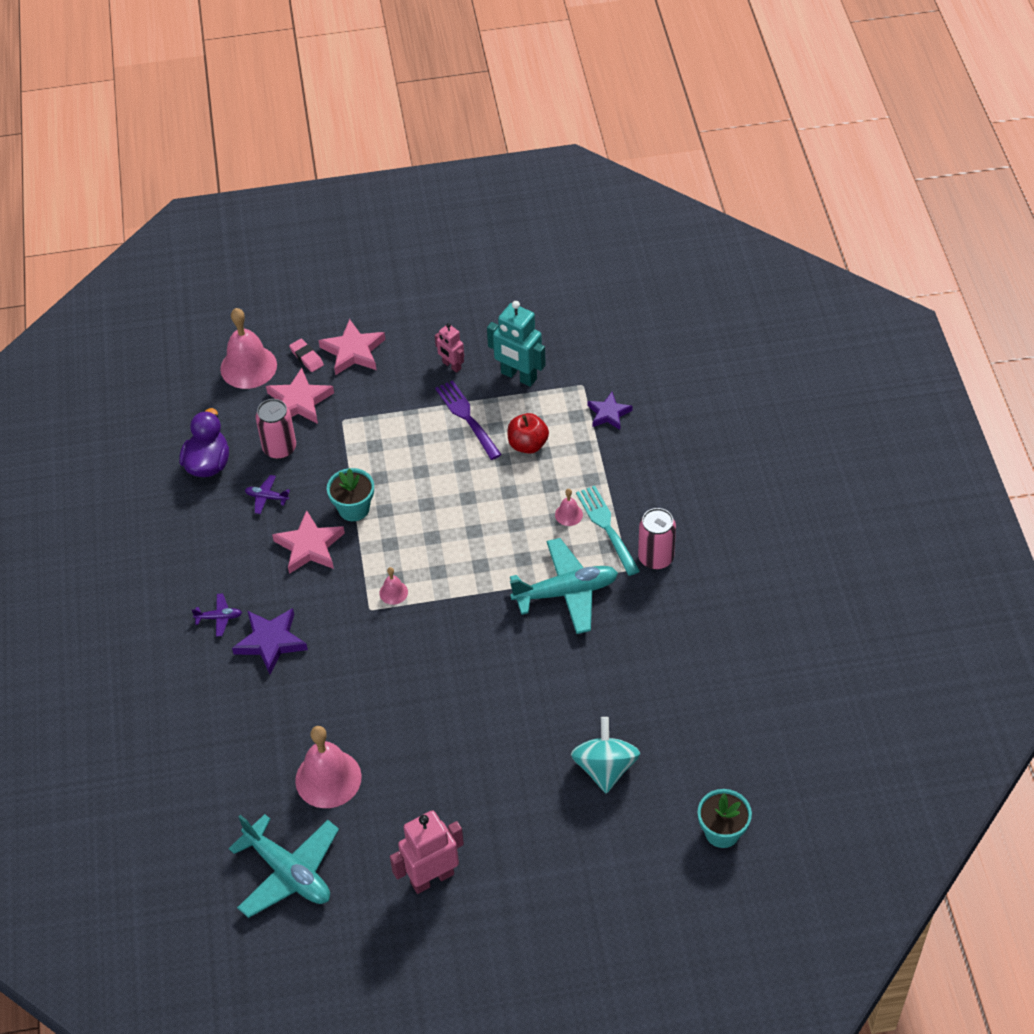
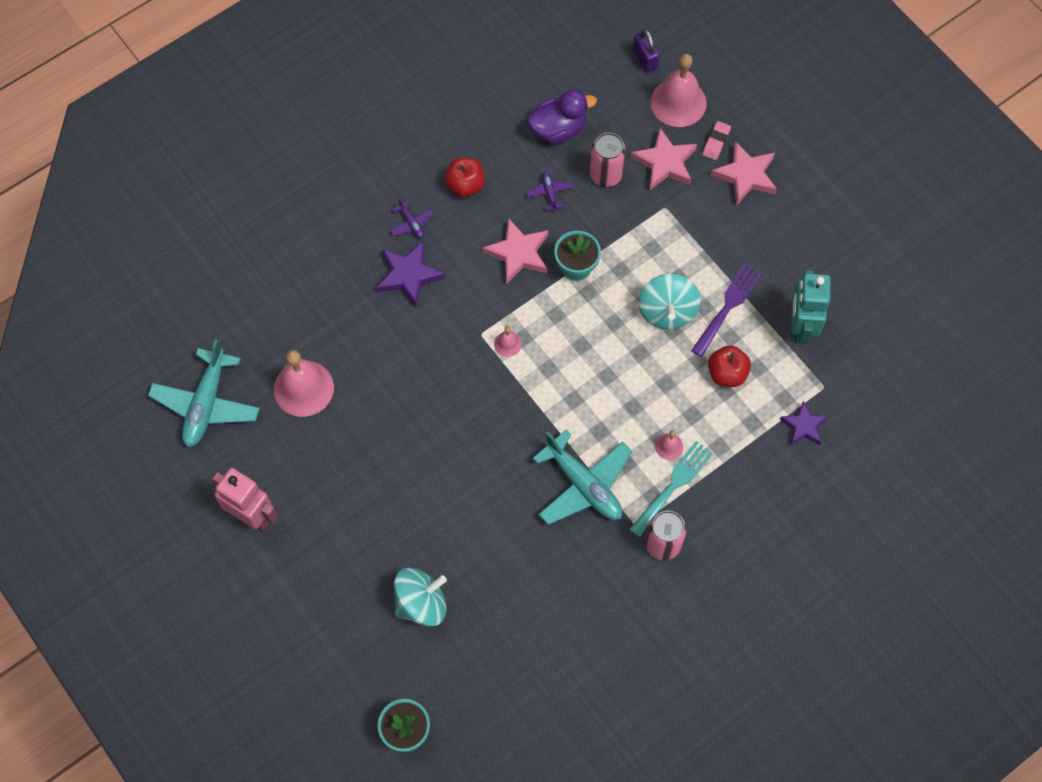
camera: 60 degrees right, 15 degrees up
pink robot [435,323,464,373] -> none
none -> red apple [445,157,485,197]
none -> purple padlock [633,29,660,72]
none -> turquoise spinning top [638,273,701,330]

